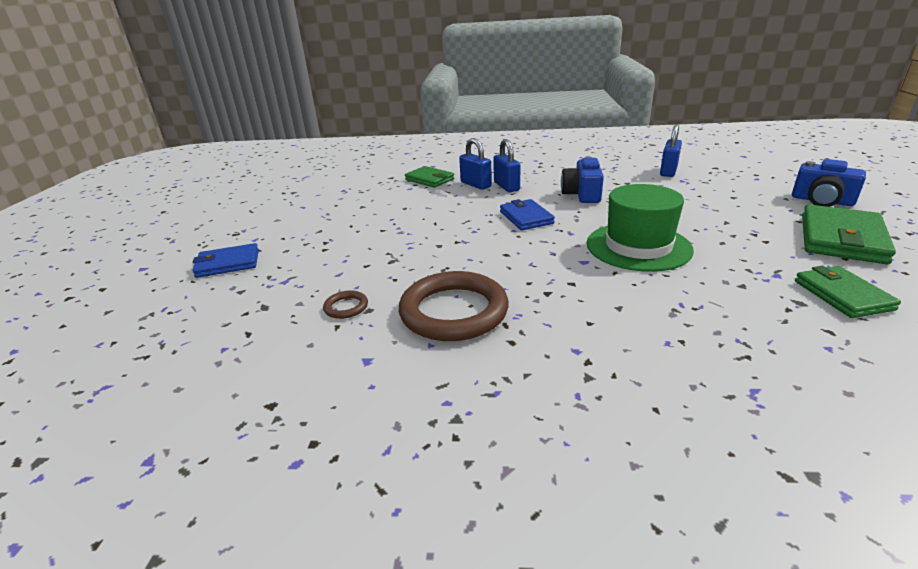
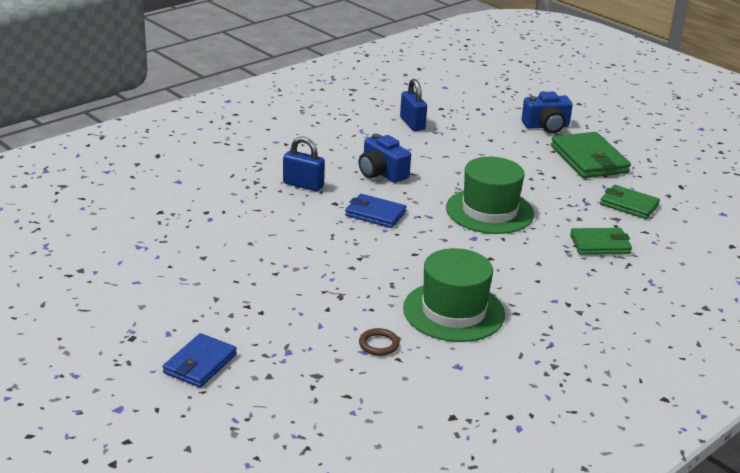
camera: 50 degrees left, 0 degrees up
brown ring [399,271,509,341] -> green hat [403,248,505,342]
green wallet [405,166,454,188] -> green wallet moved to [570,228,632,255]
blue padlock [459,138,492,190] -> none

